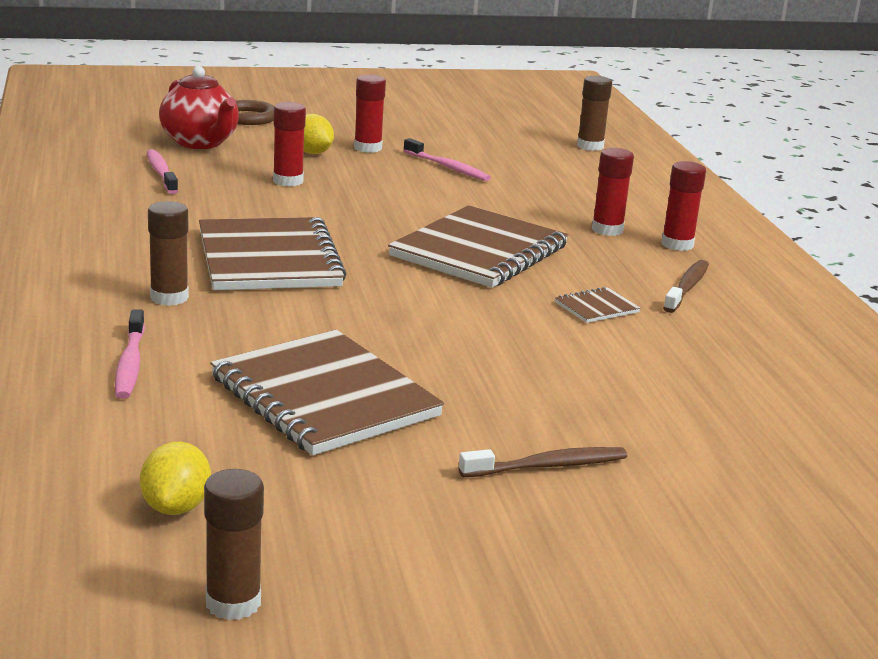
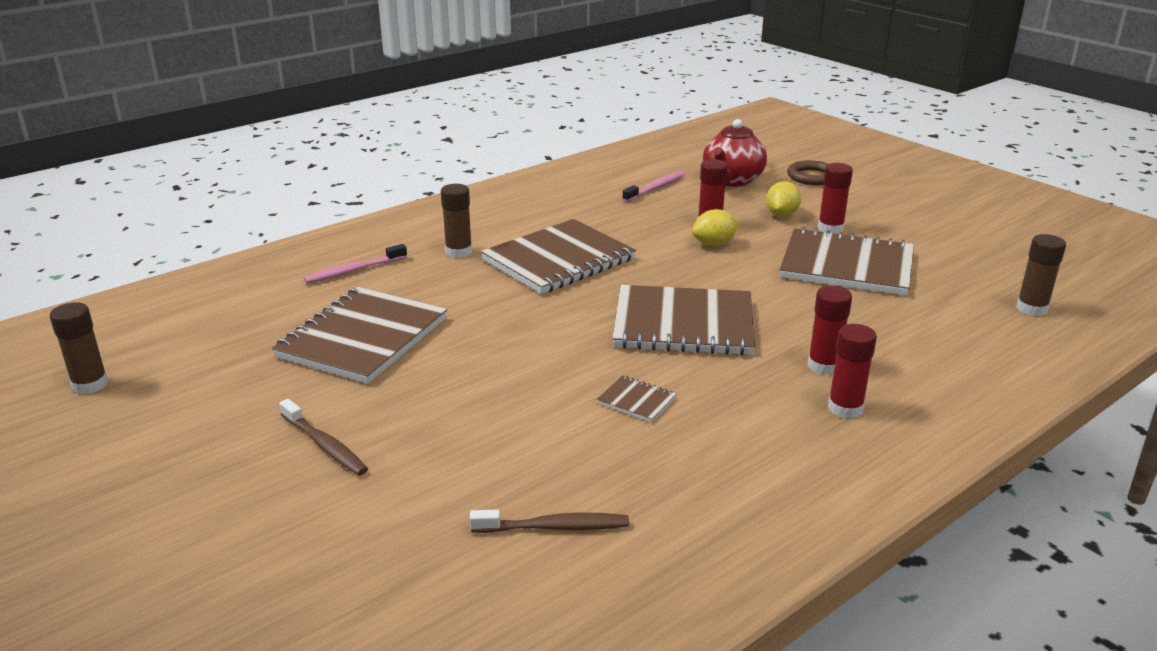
camera: 65 degrees right, 5 degrees up
yellow lemon [140,442,211,515] -> yellow lemon moved to [692,209,739,246]
pink toothbrush [403,138,491,181] -> brown notebook [779,227,914,295]
brown toothbrush [663,260,709,313] -> brown toothbrush moved to [470,509,629,533]

